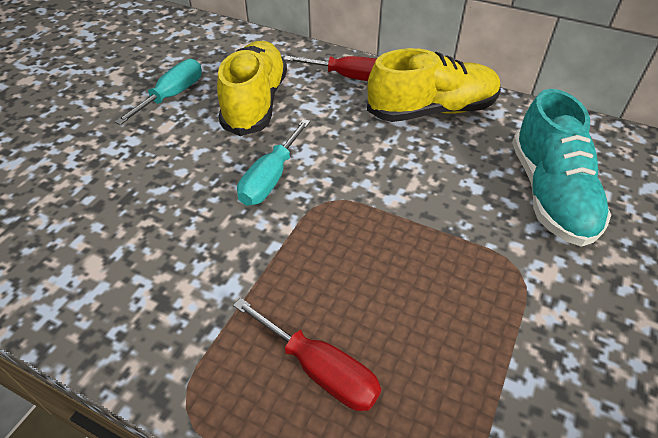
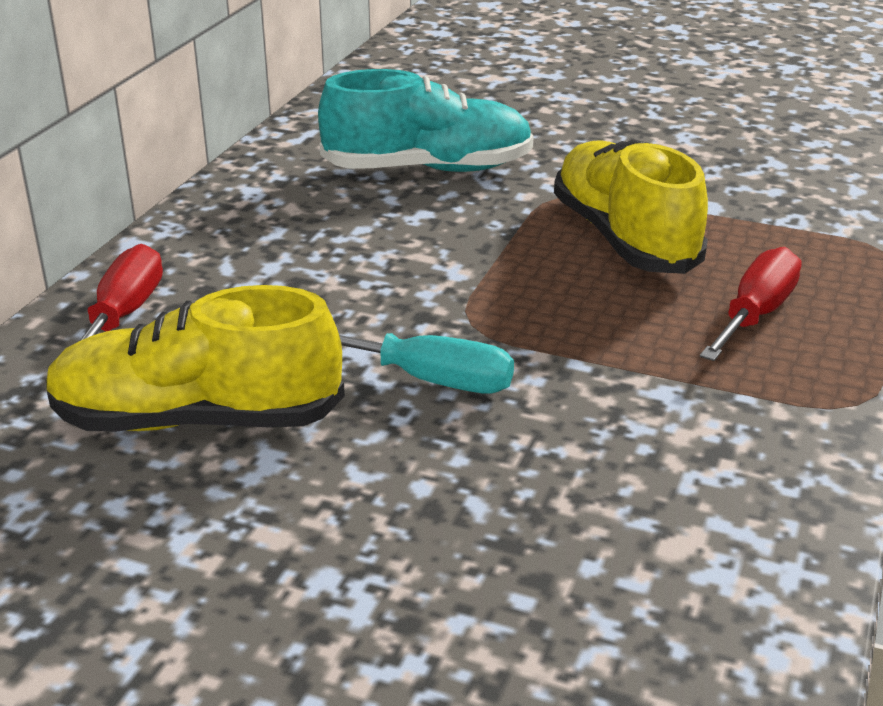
camera: 95 degrees left, 15 degrees down
turquoise screwdriver [115,59,202,125] -> none
yellow shoe [367,48,501,122] -> yellow shoe moved to [554,139,708,274]

